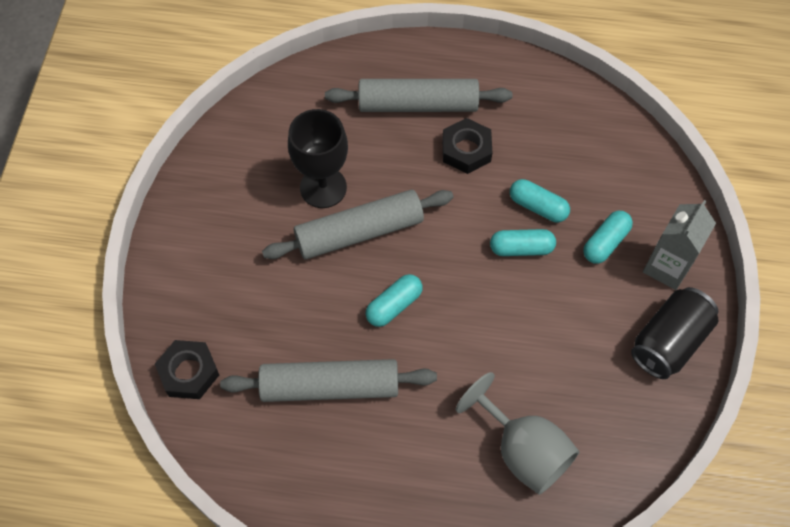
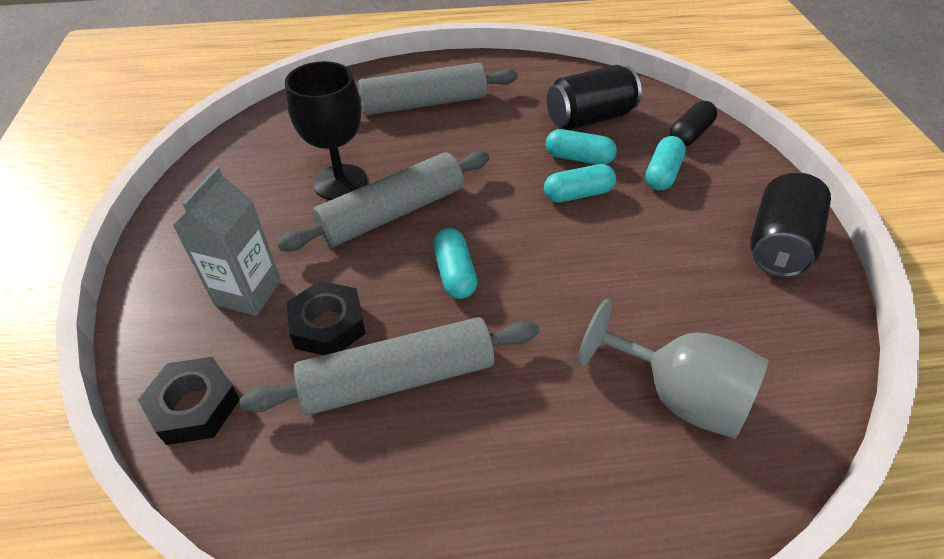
camera: 15 degrees left, 15 degrees down
turquoise capsule [366,274,423,327] -> turquoise capsule turned 45 degrees counterclockwise [433,228,477,299]
black nut [442,118,492,174] -> black nut moved to [286,281,366,355]
grey carton [643,200,716,290] -> grey carton moved to [173,167,281,316]
none -> black can [547,65,642,130]
none -> black capsule [669,101,717,146]

